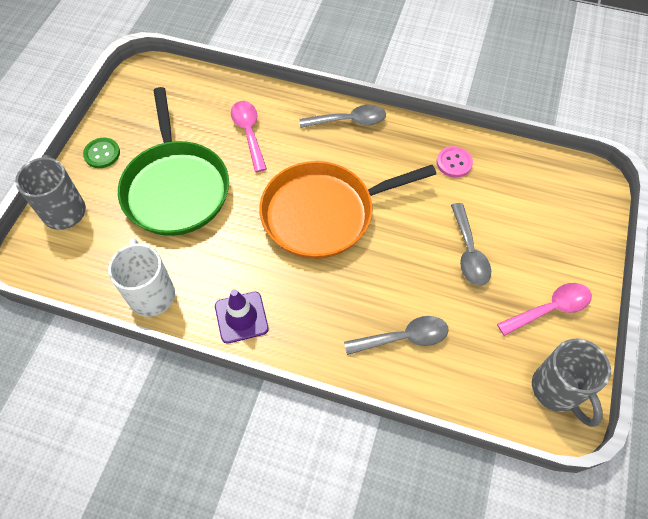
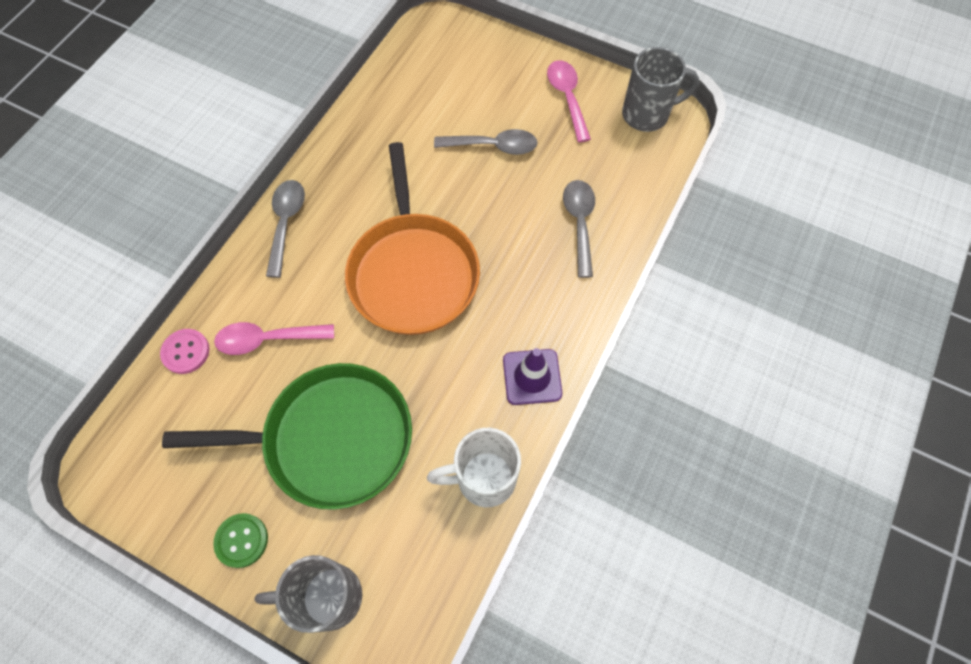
camera: 80 degrees left, 5 degrees up
pink button [437,146,473,178] -> pink button moved to [160,329,210,374]

